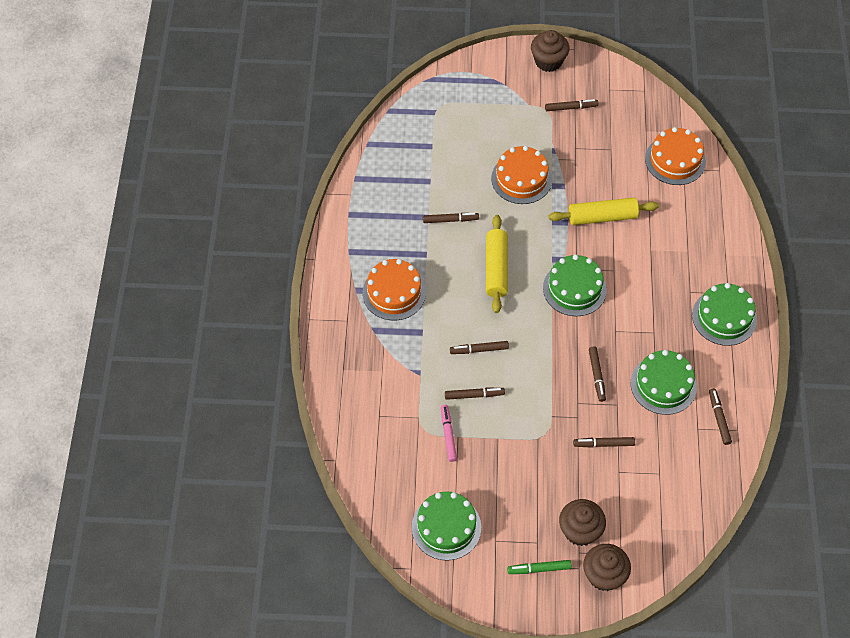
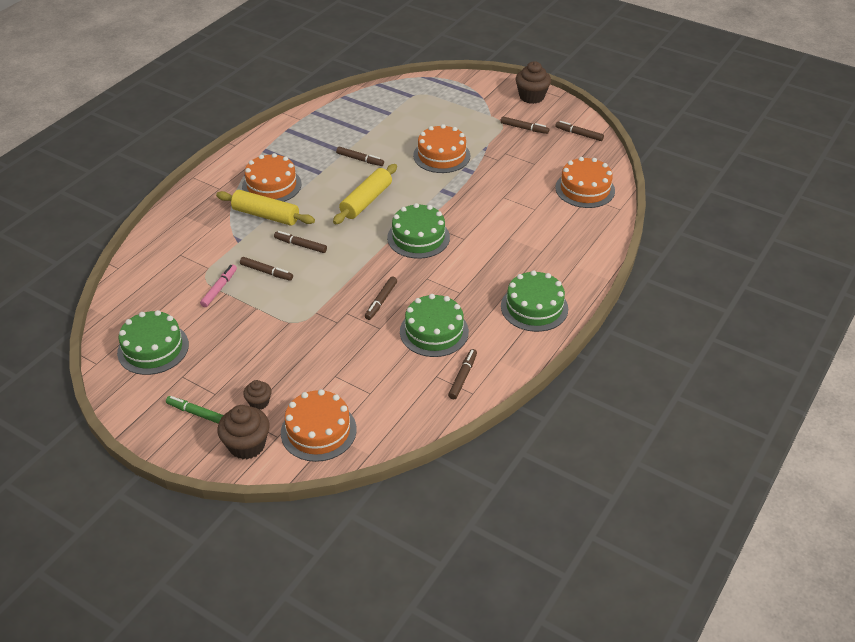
camera: 30 degrees right, 15 degrees down
yellow rolling pin [548,198,659,225] -> yellow rolling pin moved to [216,190,315,226]
brown cupcake [559,499,606,546] -> brown cupcake [243,380,272,410], size x0.57
brown marker [573,437,635,448] -> brown marker moved to [555,121,604,141]
none -> orange cake [281,389,357,462]

